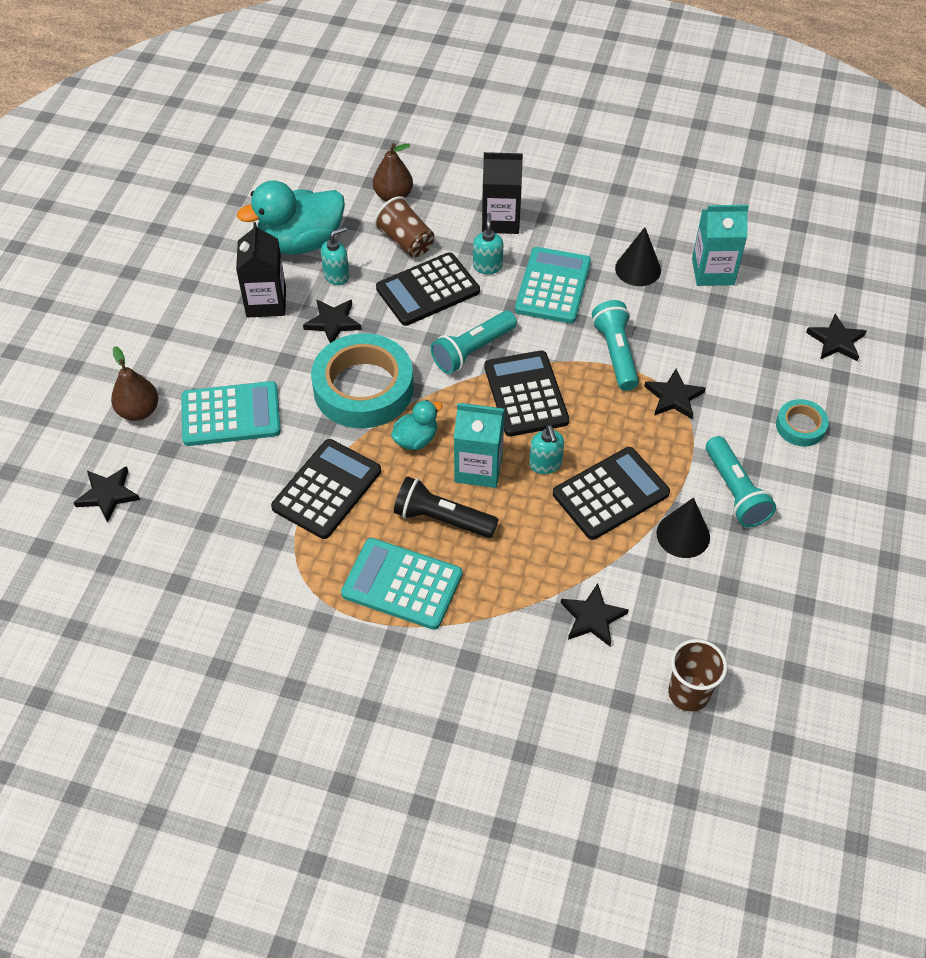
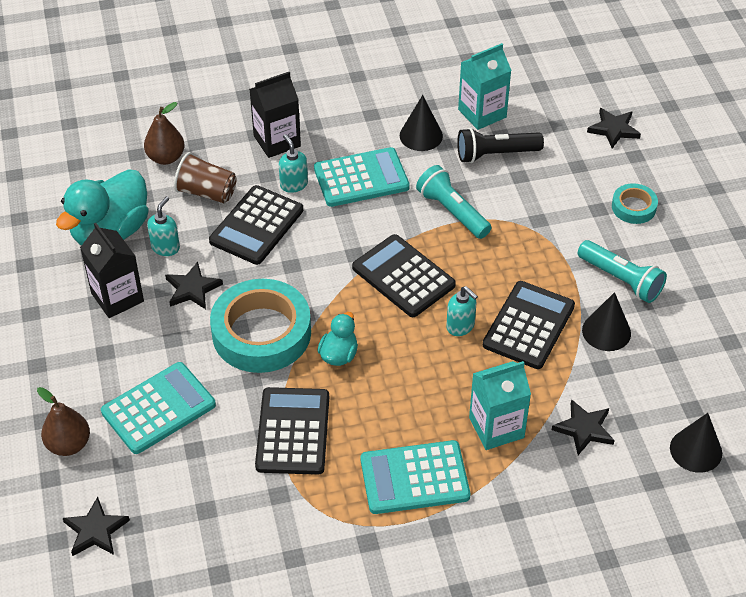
camera: 30 degrees left, 5 degrees down
black flashlight [394,476,498,538] -> black flashlight moved to [457,128,544,163]
turquoise flashlight [431,311,517,374] -> none
turquoise carton [454,403,505,488] -> turquoise carton moved to [469,361,531,450]
turquoise calculator [515,247,591,323] -> turquoise calculator turned 90 degrees clockwise [314,147,410,207]
black star [644,369,706,419] -> none
brown cup [668,639,727,712] -> black cone [670,413,722,473]

